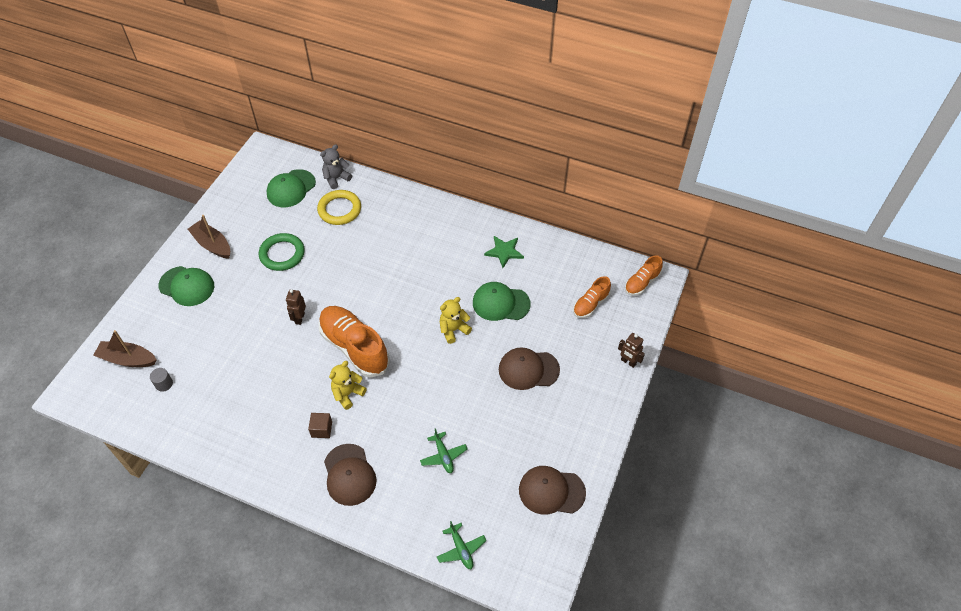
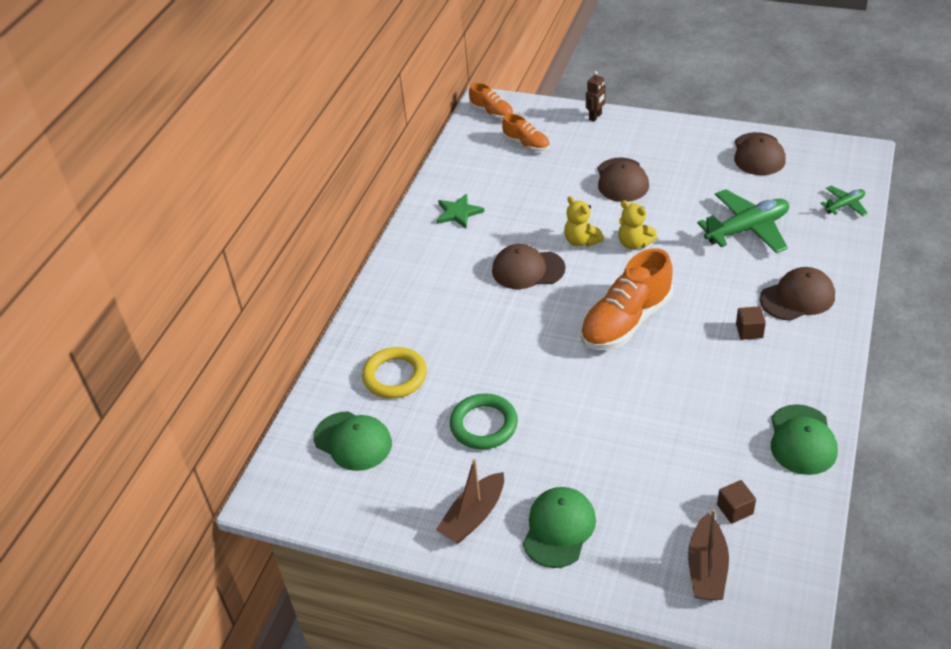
camera: 90 degrees left, 10 degrees down
grey cylinder [150,368,173,392] -> brown cube [717,480,756,524]
brown robot [286,289,306,325] -> none
grey teddy bear [320,144,352,189] -> none
yellow teddy bear [329,361,367,410] -> yellow teddy bear moved to [618,200,657,249]
green plane [420,428,468,473] -> green plane [697,189,789,253], size x1.94
green cap [473,282,531,321] -> green cap moved to [771,404,838,475]
none -> brown cap [492,244,565,289]

